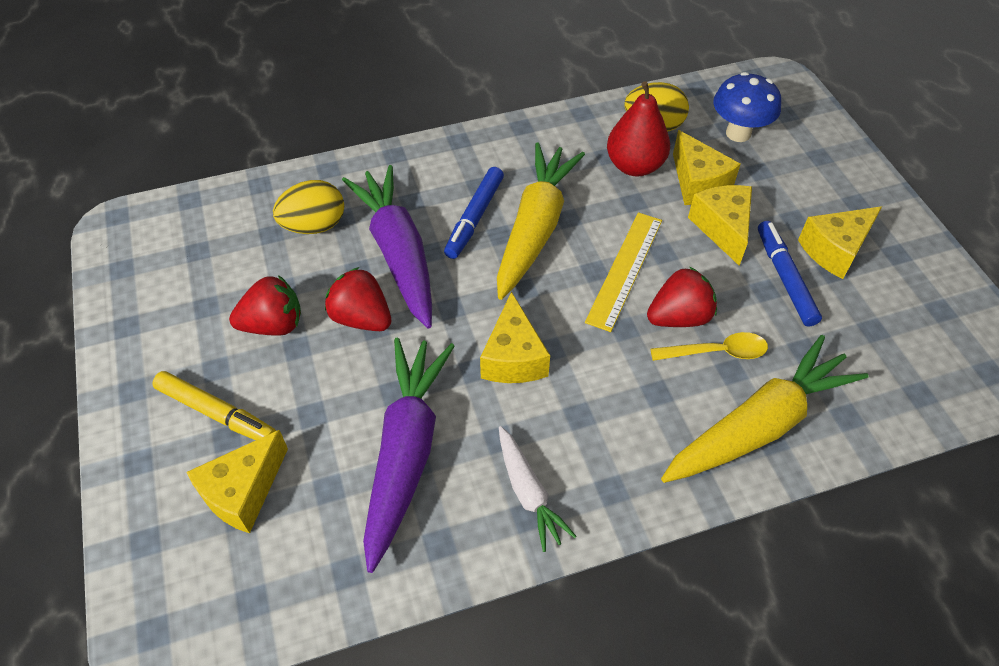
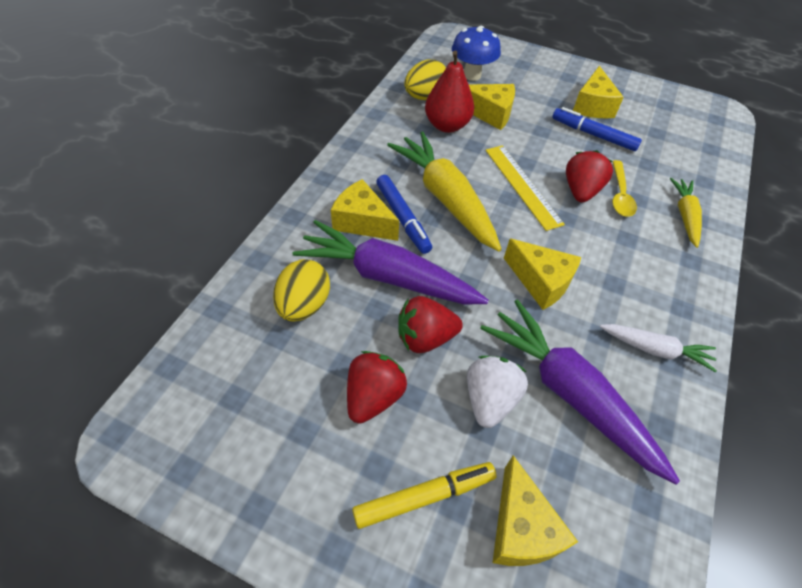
camera: 50 degrees left, 0 degrees up
yellow spoon [650,332,768,361] -> yellow spoon turned 150 degrees clockwise [612,160,637,217]
yellow carrot [661,335,869,483] -> yellow carrot [670,178,702,248], size x0.54
yellow cheese [688,185,752,266] -> yellow cheese moved to [331,179,399,241]
none -> white strawberry [467,356,528,428]

